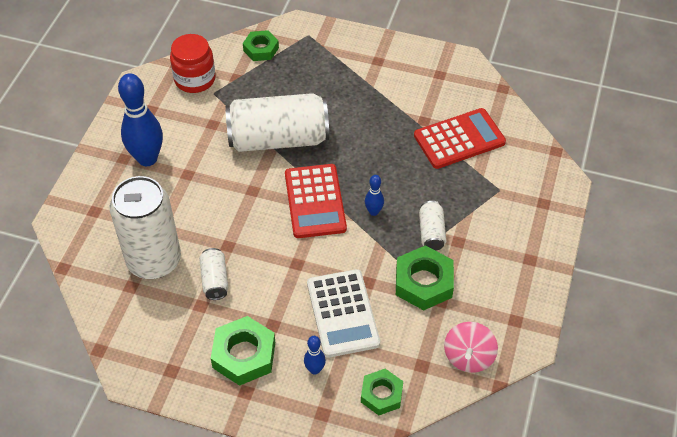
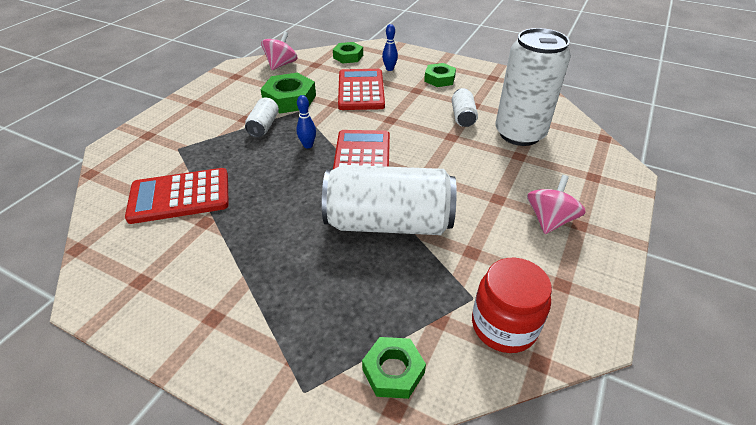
camera: 170 degrees left, 10 degrees down
blue bowling pin [118,73,163,166] -> pink spinning top [527,175,586,234]
green nut [211,316,275,386] -> green nut [424,63,456,87], size x0.65
white calculator [307,269,380,358] -> red calculator [338,69,385,110]

